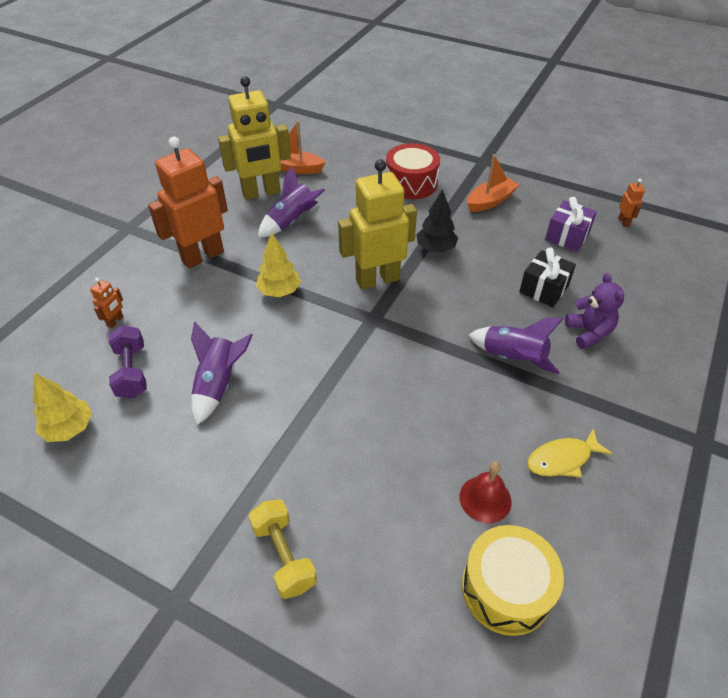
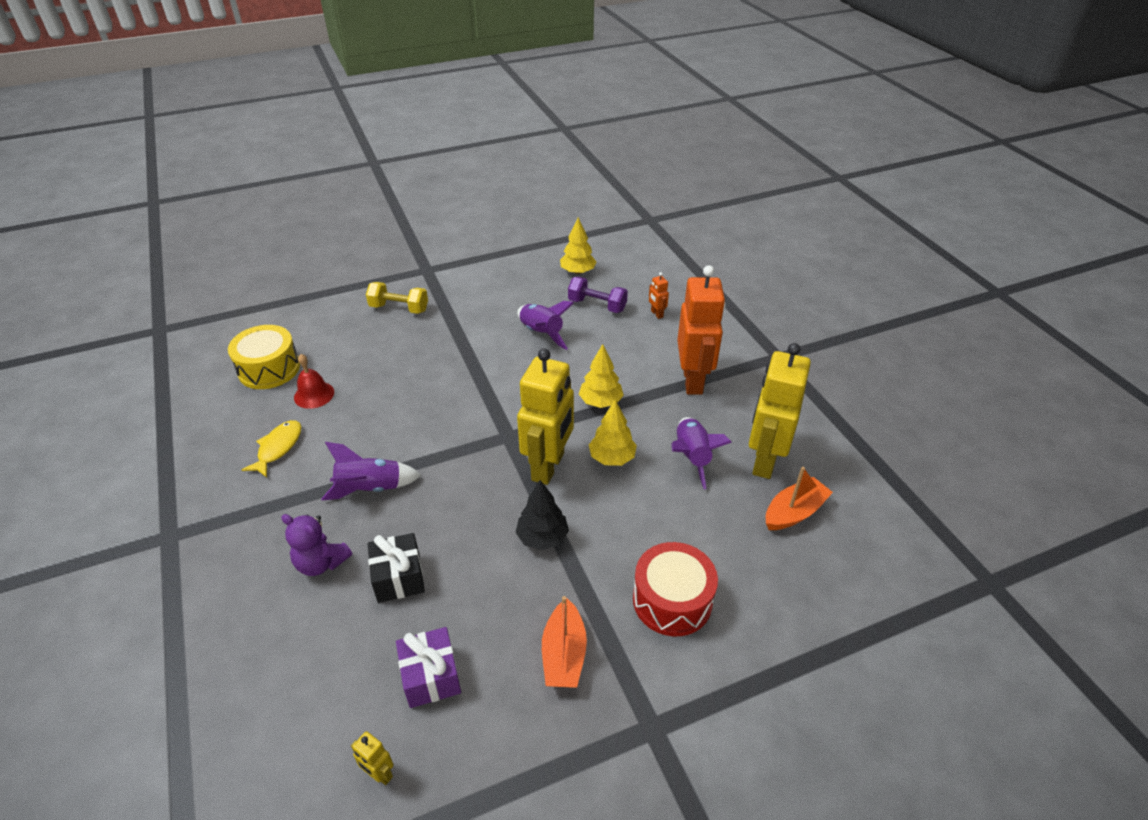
camera: 130 degrees right, 5 degrees down
orange robot [618,179,645,227] -> yellow robot [351,731,394,785]
none -> yellow tree [589,400,637,466]

